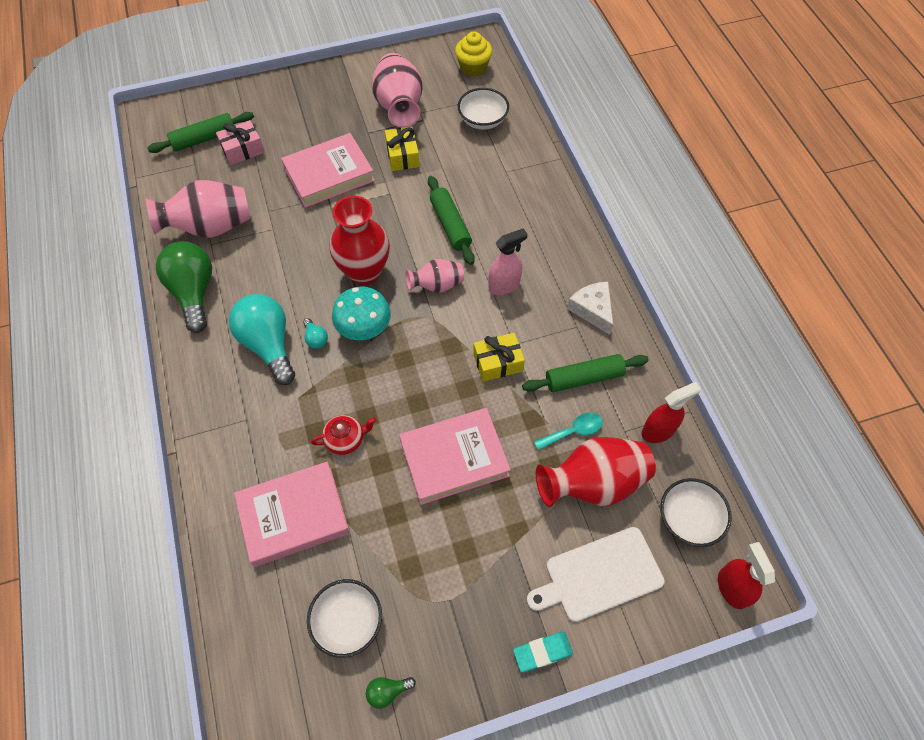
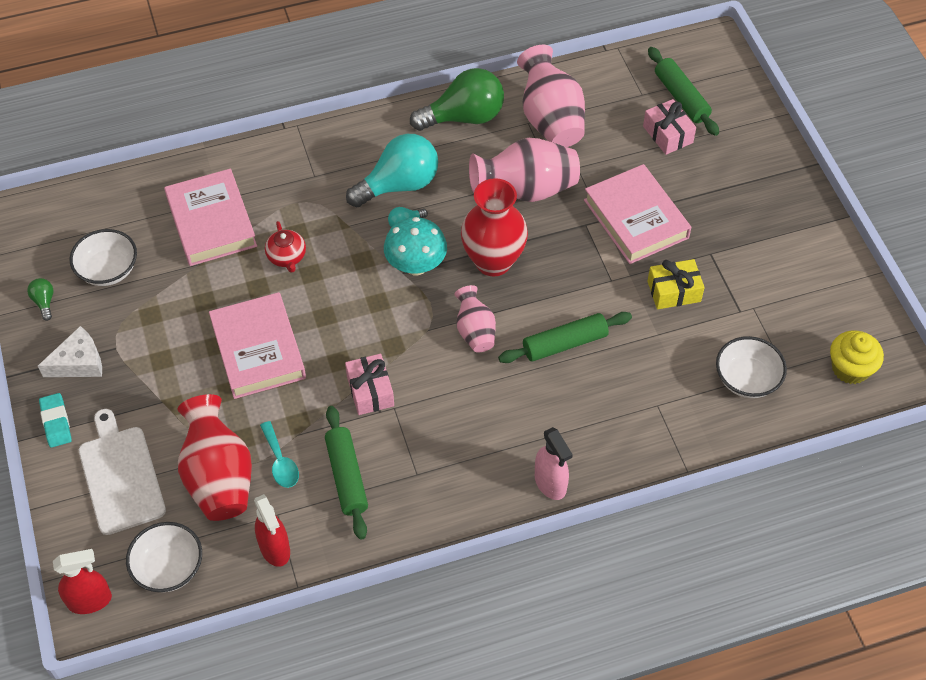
camera: 90 degrees right, 5 degrees down
pink vase [372,53,423,128] -> pink vase moved to [469,138,580,202]
yellow gift [473,333,525,382] -> pink gift [345,354,394,415]
pink spray bottle [489,228,528,295] -> pink spray bottle moved to [535,427,573,500]
white cheese [567,282,613,335] -> white cheese moved to [38,326,102,377]

